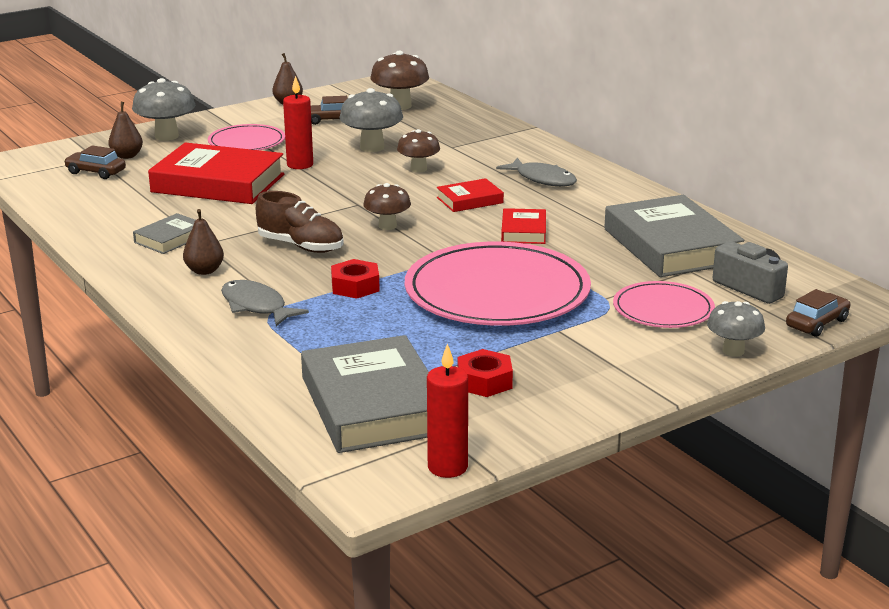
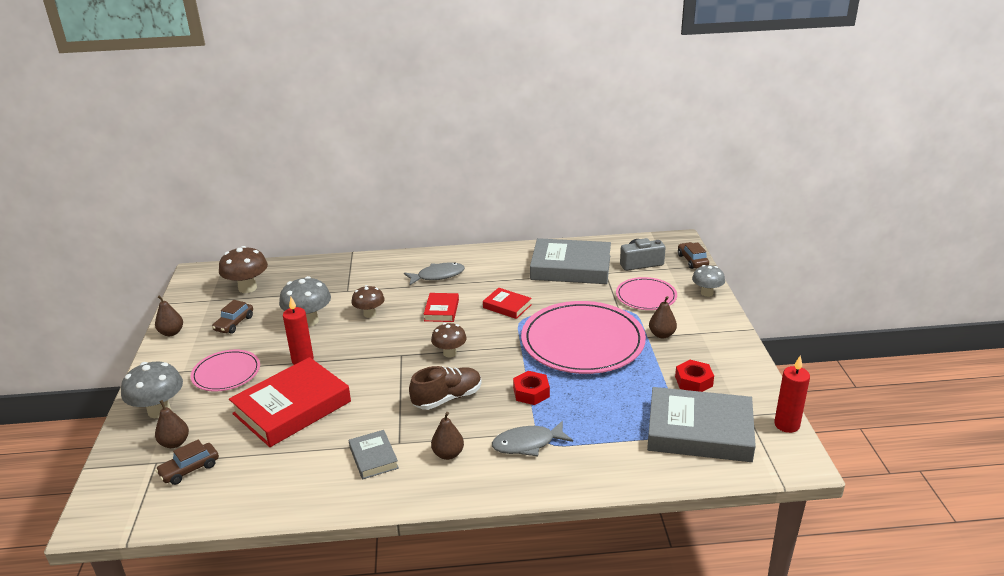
camera: 60 degrees left, 5 degrees up
none -> brown pear [649,296,677,339]

